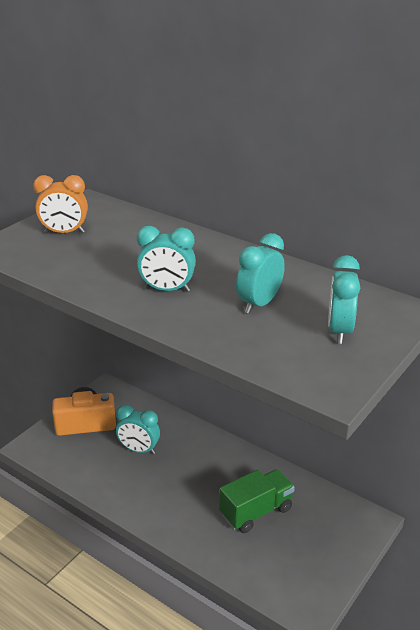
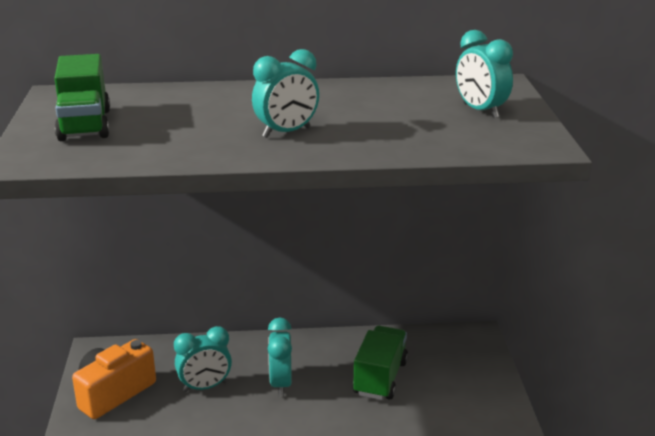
camera: 40 degrees left, 5 degrees down
orange clock [33,175,88,233] -> green truck [54,54,110,141]
turquoise clock [236,233,285,314] -> turquoise clock moved to [268,317,292,397]

